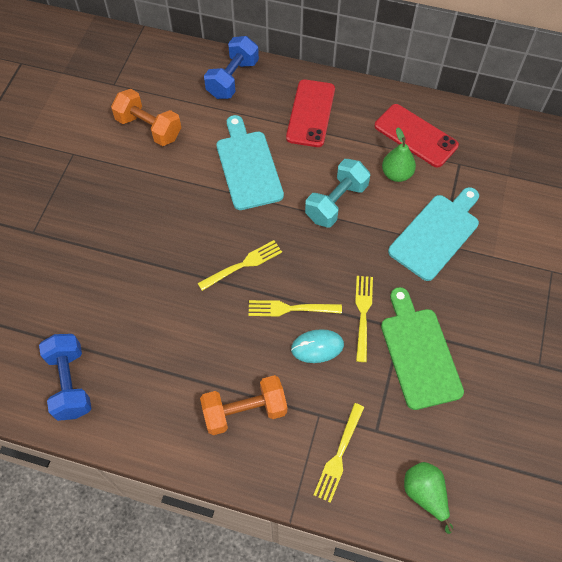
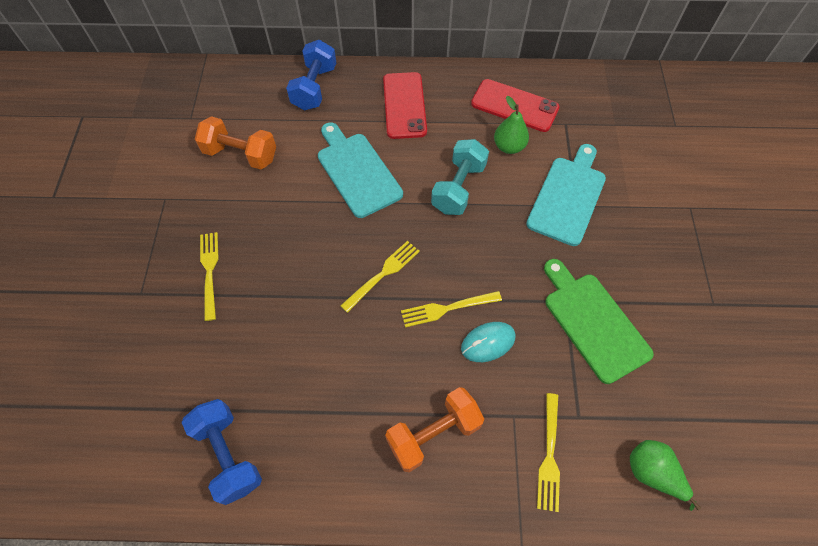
camera: 15 degrees left, 0 degrees up
yellow fork [355,276,373,362] -> yellow fork moved to [200,232,219,321]

